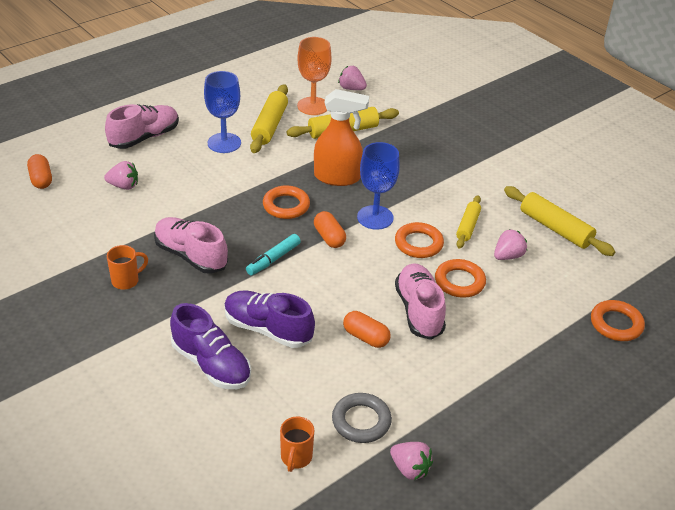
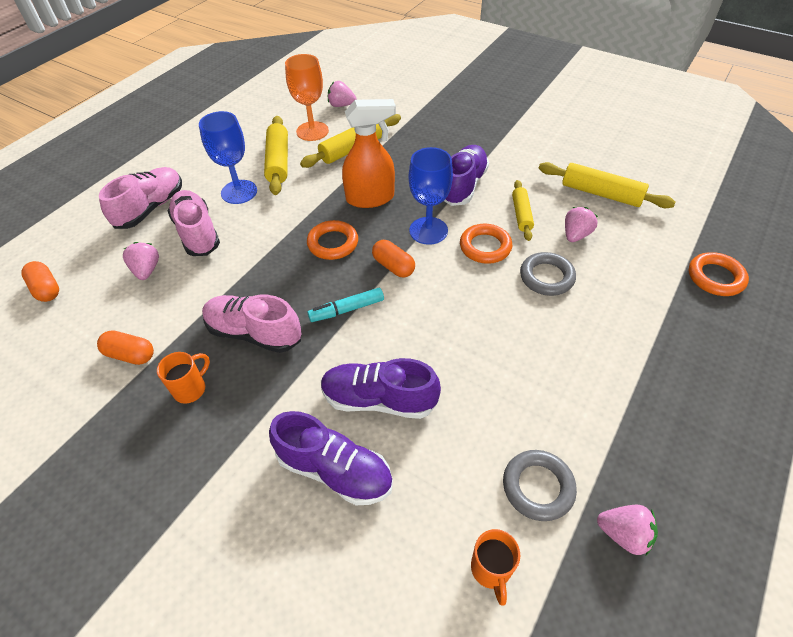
camera: 15 degrees left, 10 degrees up
pink strawberry [104,161,138,190] -> pink strawberry turned 90 degrees counterclockwise [123,242,159,280]
turquoise marker [246,234,301,275] -> turquoise marker turned 45 degrees clockwise [308,288,384,322]
orange capsule [343,311,391,348] -> orange capsule moved to [97,330,154,365]
pink shoe [395,263,446,340] -> pink shoe moved to [167,190,220,256]
orange ring [435,259,486,298] -> grey ring [520,252,576,296]
none -> purple shoe [444,145,489,206]

